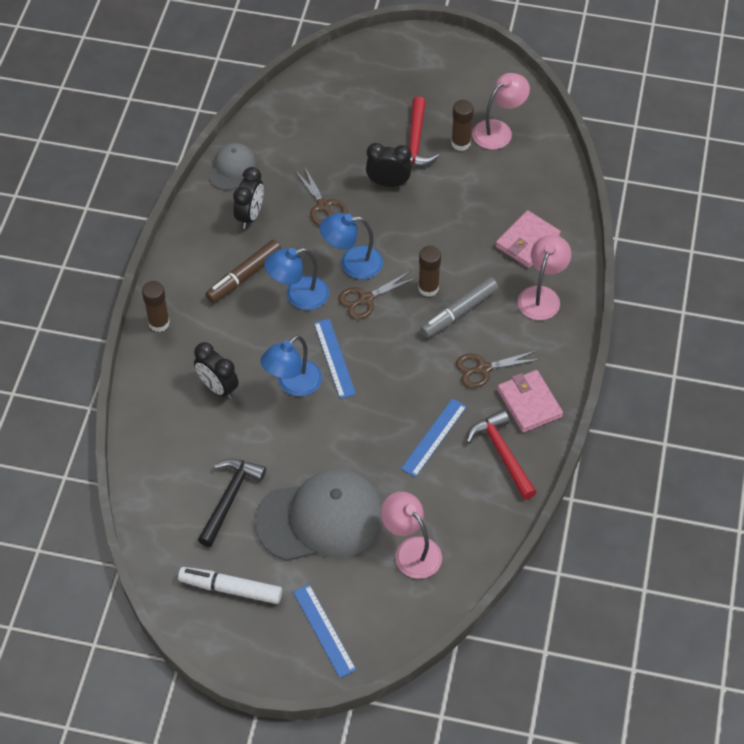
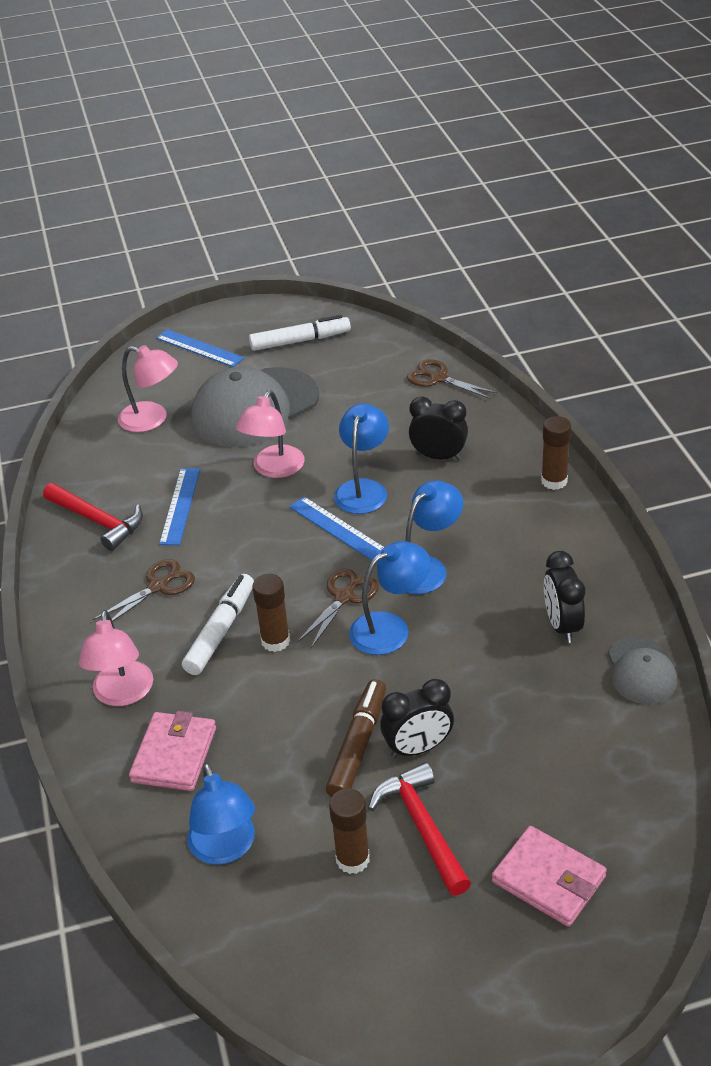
camera: 155 degrees right, 15 degrees down
black hammer [198,458,266,547] -> none
brown marker [205,240,282,303] -> brown marker moved to [326,679,386,797]
brown scissors [295,166,348,226] -> brown scissors moved to [407,359,497,399]
grey marker [420,277,498,338] -> white marker [182,574,254,675]
pink lamp [472,73,530,150] -> pink lamp moved to [236,390,305,478]
pink wallet [497,370,563,433] -> pink wallet moved to [492,826,607,927]
none -> blue lamp [187,762,255,865]

